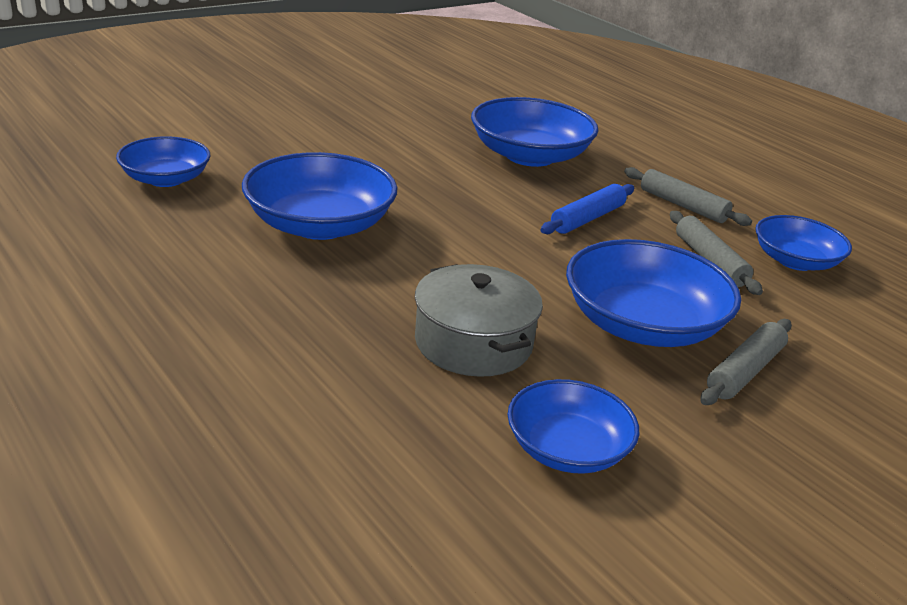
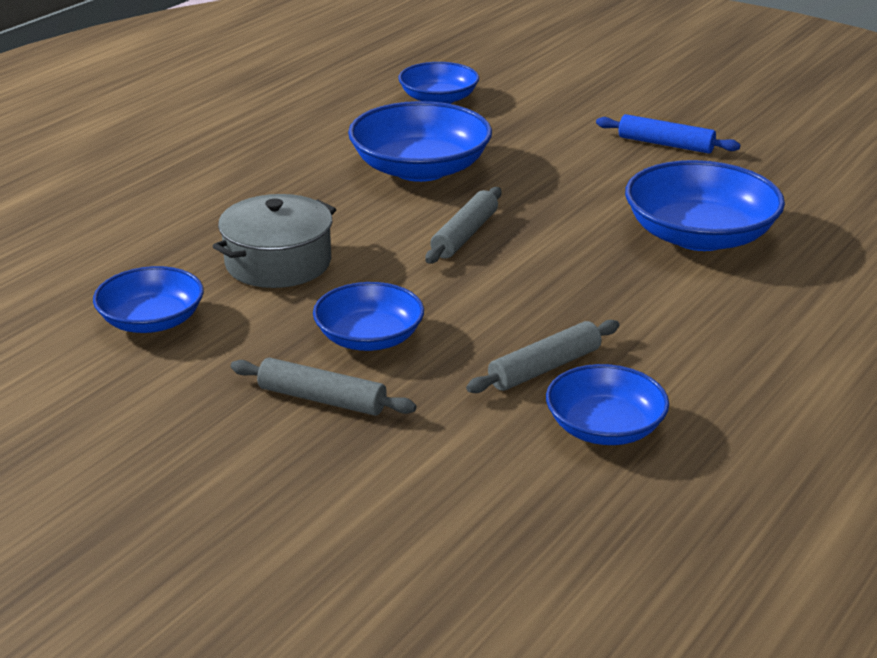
camera: 75 degrees right, 0 degrees up
blue rolling pin [540,184,634,234] -> blue rolling pin moved to [596,114,740,154]
blue bowl [566,239,741,347] -> blue bowl [313,282,424,351], size x0.63
grey rolling pin [624,167,752,226] -> grey rolling pin moved to [425,187,501,264]

